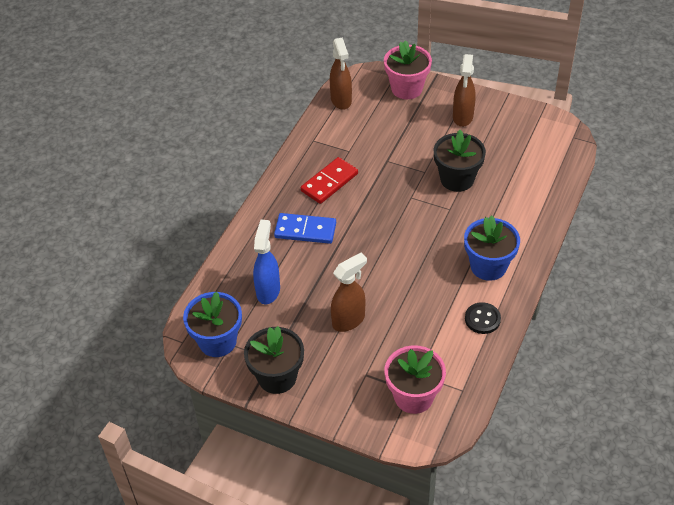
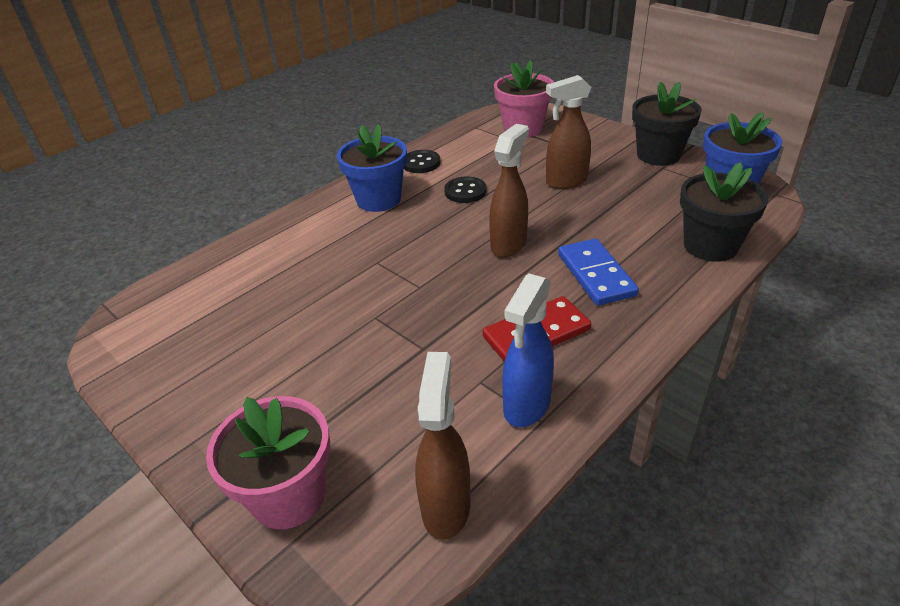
camera: 160 degrees left, 10 degrees down
blue spray bottle [253,220,280,304] -> blue spray bottle moved to [502,274,554,427]
blue domino [274,213,336,244] -> blue domino turned 45 degrees clockwise [558,238,639,306]
black flower pot [433,130,486,192] -> black flower pot moved to [680,162,769,262]
brown spray bottle [453,54,476,127] -> brown spray bottle moved to [489,124,529,258]
none -> black button [444,177,487,203]

